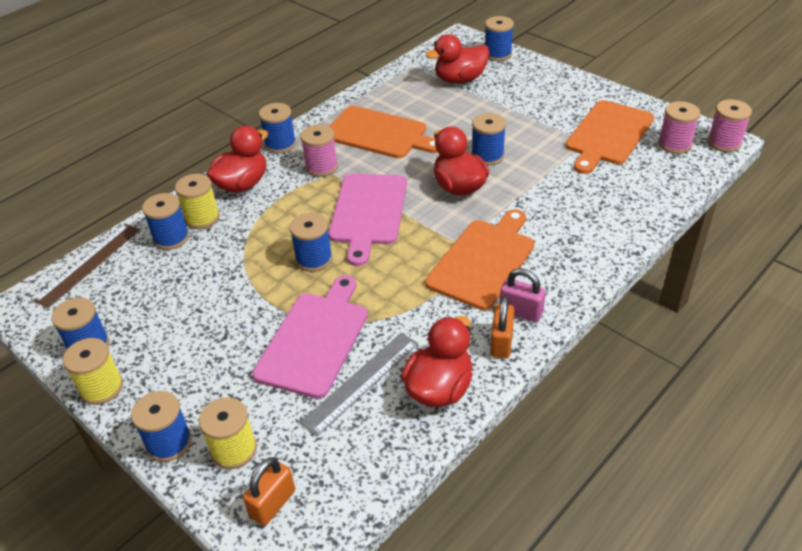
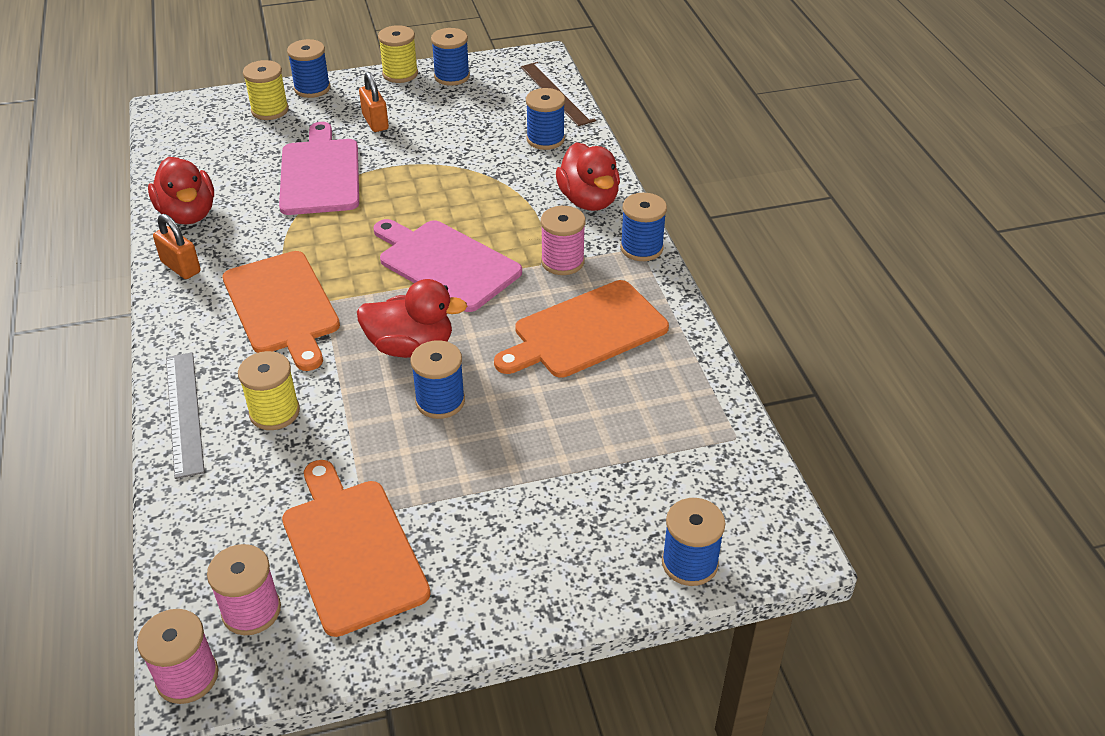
camera: 120 degrees right, 0 degrees up
yellow spool [175,174,220,229] -> yellow spool moved to [238,351,300,430]
orange padlock [243,457,295,526] -> orange padlock moved to [359,72,389,132]
pink cutting board [252,275,368,399] -> pink cutting board turned 150 degrees counterclockwise [279,122,359,215]
blue spool [289,213,333,272] -> none
grey ruler [300,333,418,436] -> grey ruler moved to [166,352,205,479]
red duck [426,34,489,84] -> none
pink padlock [500,268,546,322] -> none

